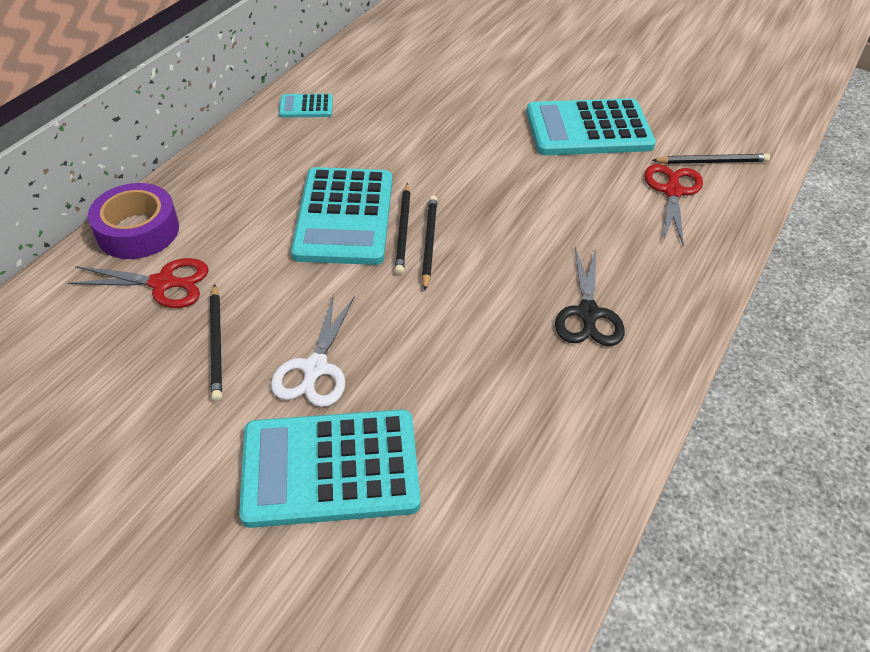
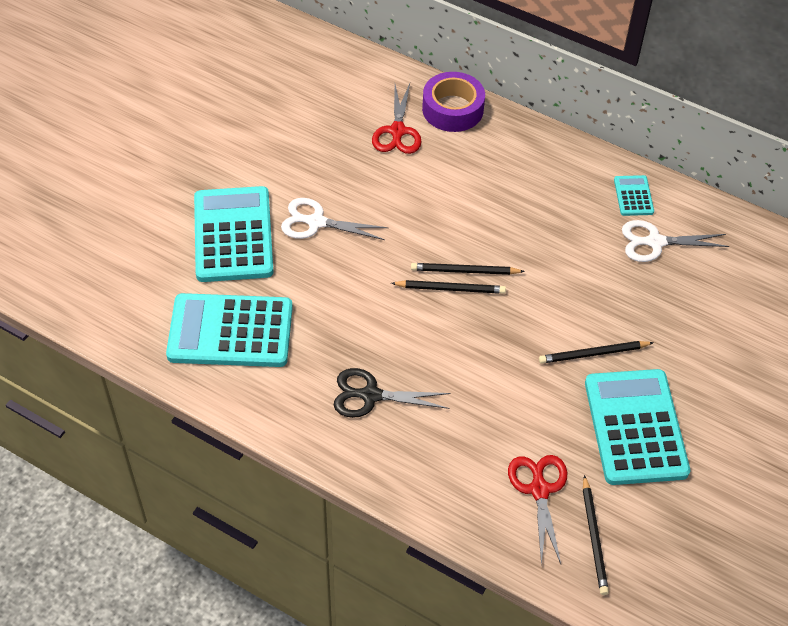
camera: 90 degrees right, 5 degrees up
black pencil [210,284,222,402] -> black pencil moved to [539,341,654,364]
turquoise calculator [291,167,392,265] -> turquoise calculator moved to [166,293,293,367]
red scissors [644,164,703,247] -> red scissors turned 105 degrees counterclockwise [508,455,567,566]
none -> white scissors [622,220,729,262]

